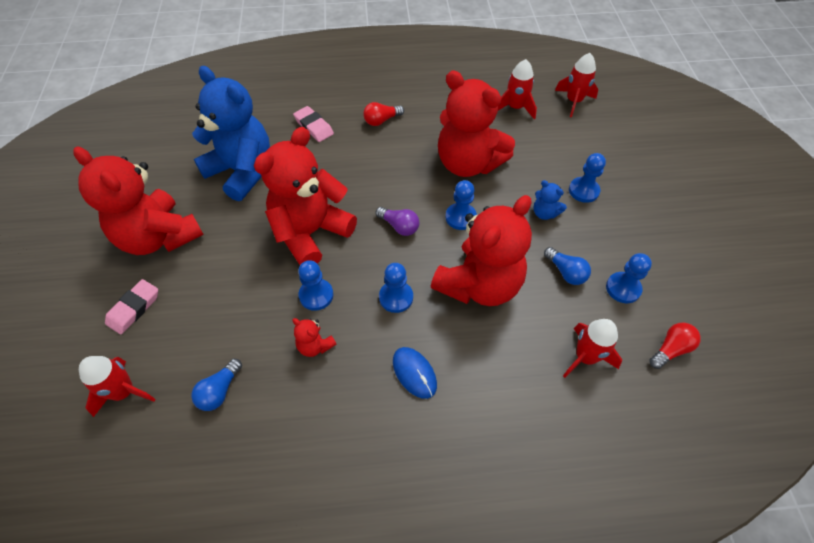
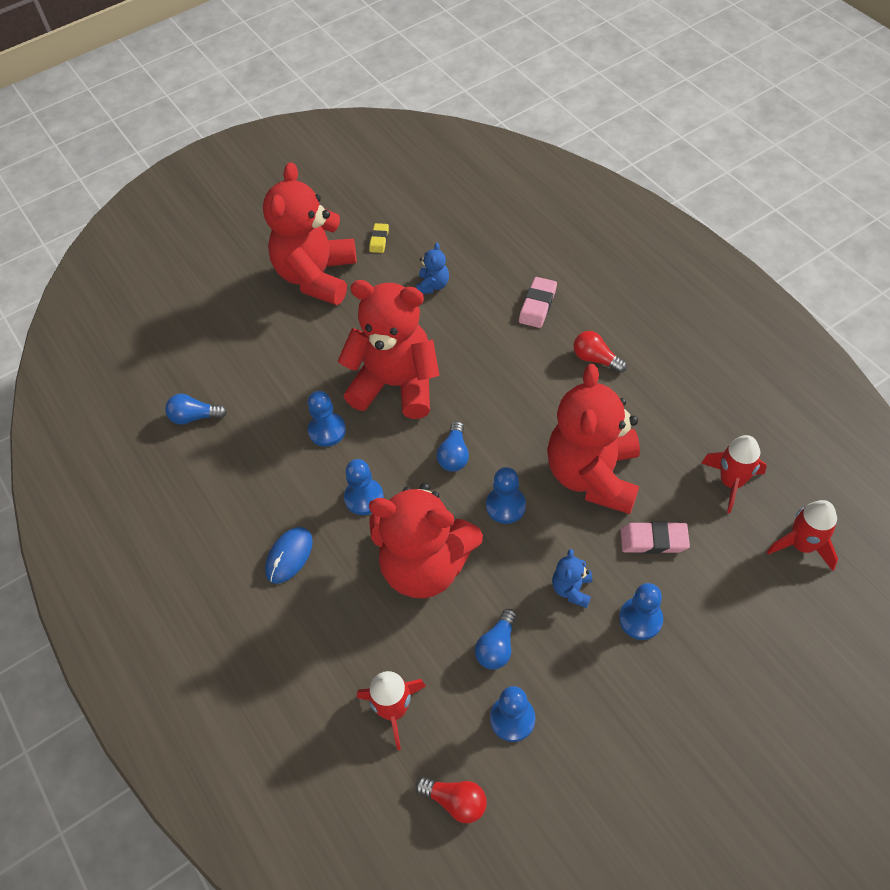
camera: 65 degrees right, 0 degrees up
red rocket [79,356,155,417] -> none
pink eraser [105,279,158,335] -> pink eraser moved to [620,521,690,554]
blue teddy bear [192,66,270,201] -> blue teddy bear [416,243,449,294], size x0.41
red teddy bear [292,318,336,357] -> none
purple light bulb [376,207,419,236] -> blue light bulb [436,421,469,472]
none -> yellow eraser [369,223,389,253]

